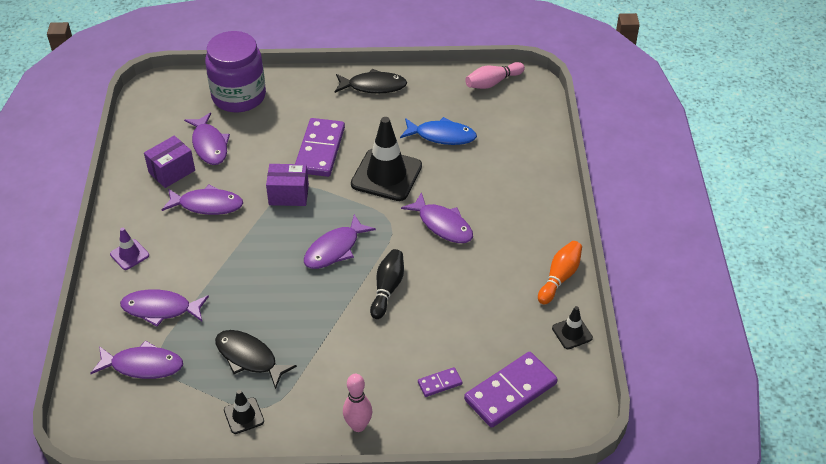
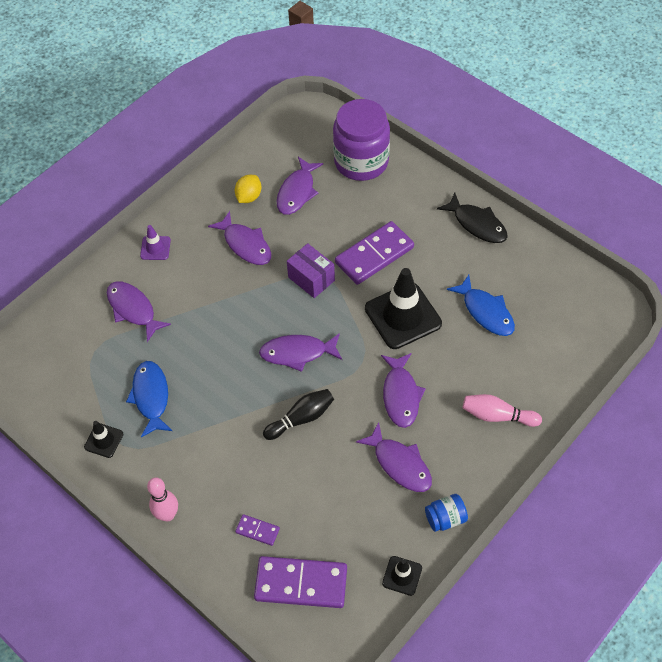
camera: 45 degrees right, 10 degrees up
purple fish [90,340,183,379] -> purple fish moved to [356,422,432,492]
purple box [144,136,195,188] -> yellow lemon [235,175,261,203]
black fish [215,330,297,389] -> blue fish [126,361,172,437]
pink bowling pin [465,62,525,89] -> pink bowling pin moved to [463,394,542,427]
orange bowling pin [538,241,582,304] -> blue jar [425,494,468,532]

